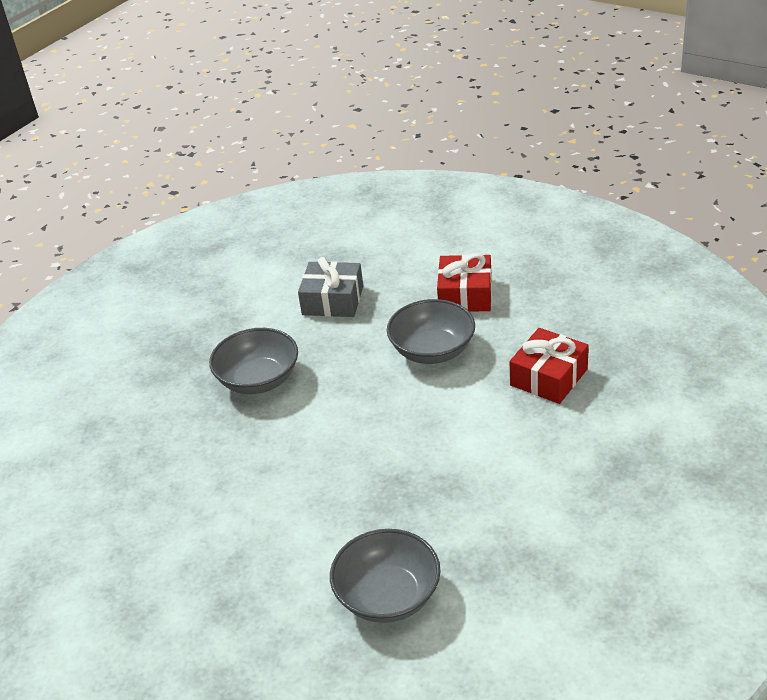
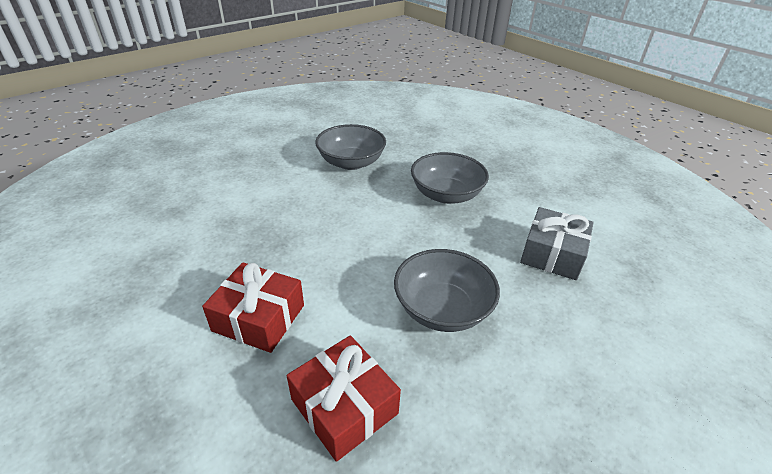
camera: 100 degrees right, 0 degrees up
grey bowl [330,529,441,623] -> grey bowl moved to [315,124,386,170]
red gift [437,253,492,312] -> red gift moved to [202,262,304,353]

